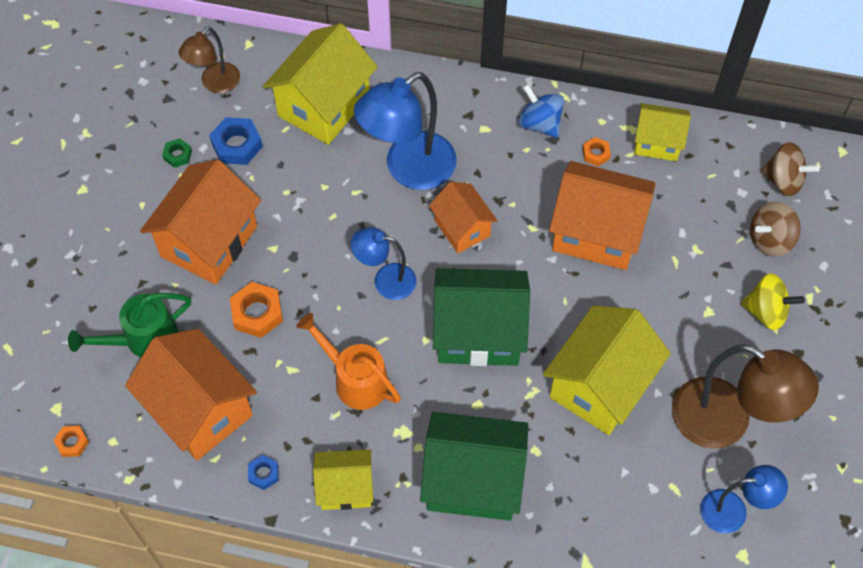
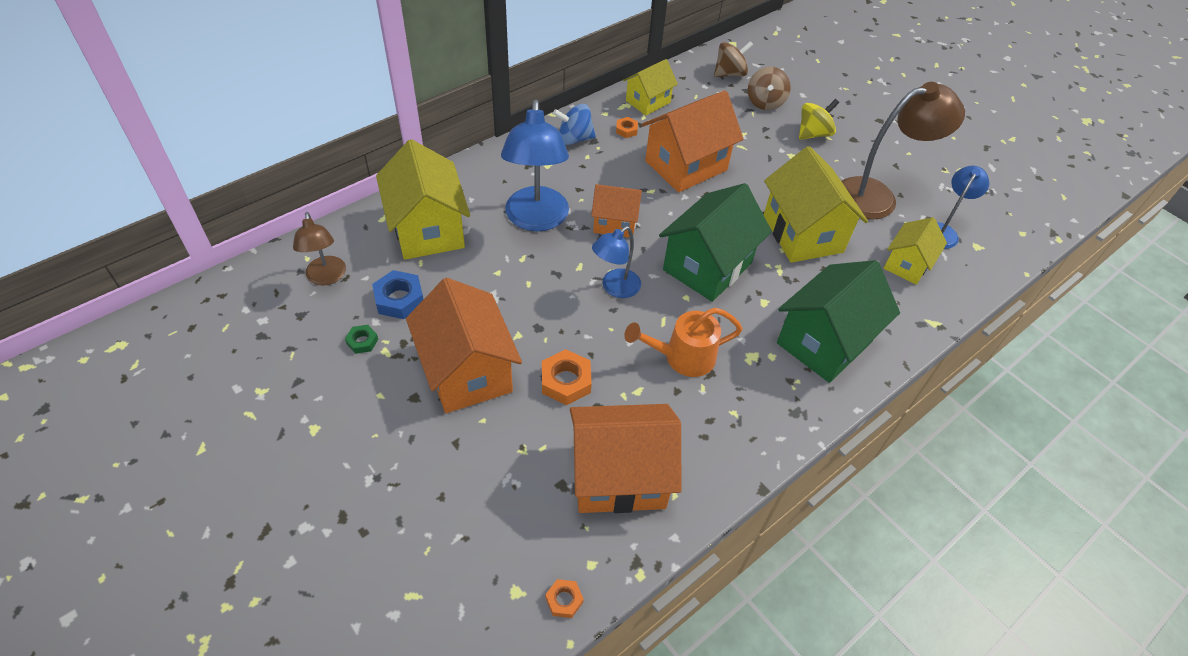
camera: 55 degrees left, 10 degrees down
green watering can [68,293,191,358] -> none
blue nut [248,455,278,490] -> none
yellow house [313,449,373,510] -> yellow house moved to [884,217,947,285]

